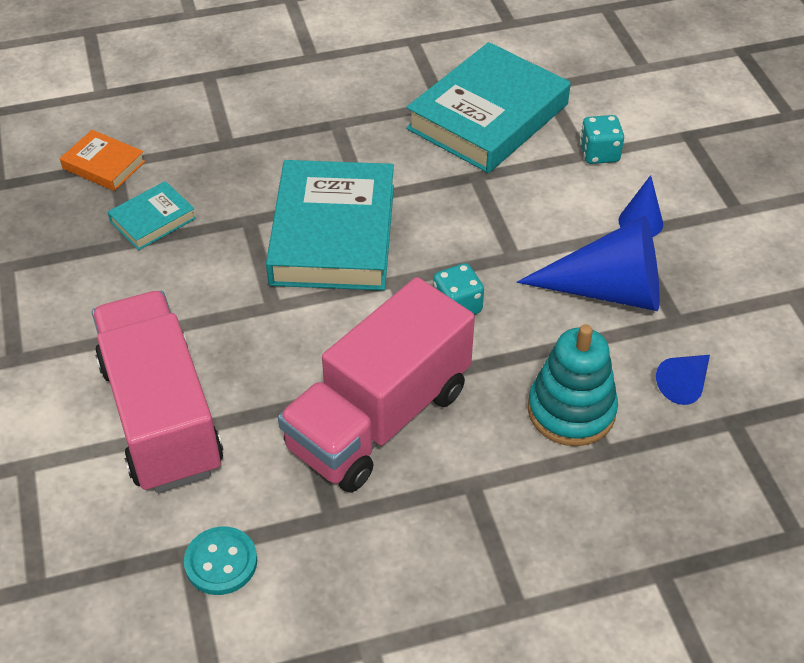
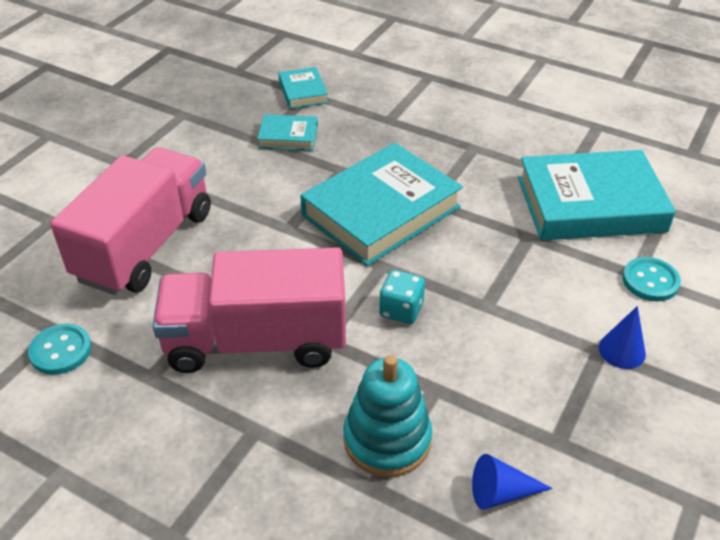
camera: 45 degrees right, 5 degrees down
orange book [60,130,145,191] -> turquoise book [279,67,328,109]
blue cone [516,215,660,311] -> none
turquoise dice [580,115,624,164] -> turquoise button [622,257,681,301]

